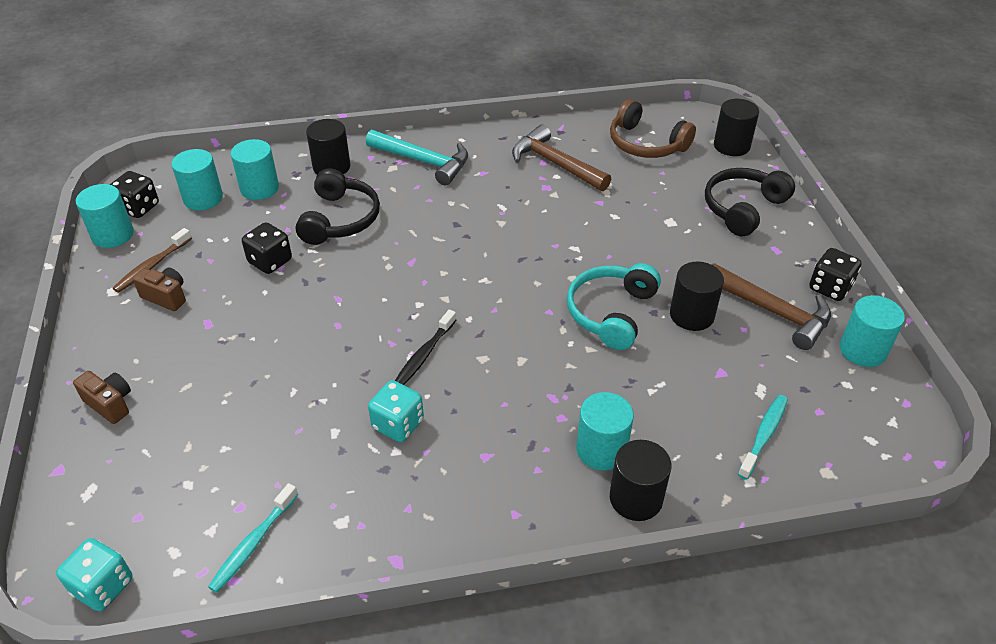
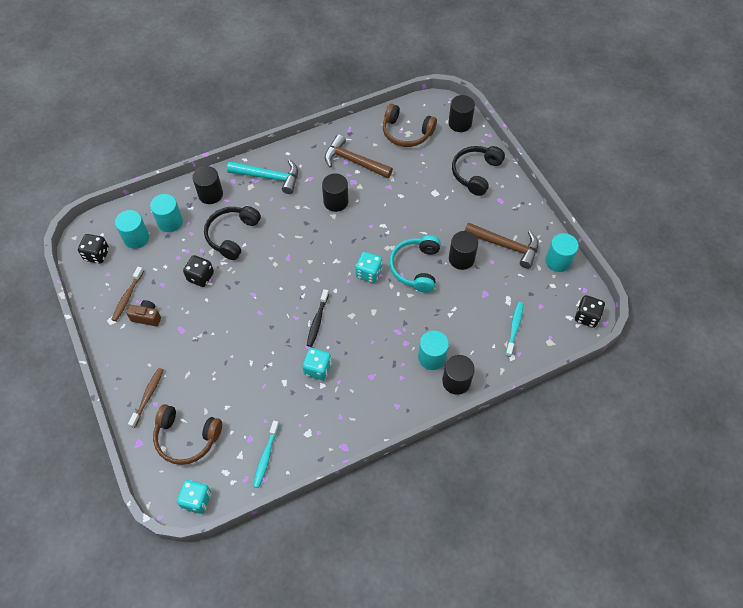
camera: 15 degrees left, 15 degrees up
brown camera [73,371,131,424] -> brown toothbrush [128,368,164,428]
turquoise cylinder [76,184,134,248] -> none
black headphones [296,168,380,245] -> black headphones turned 150 degrees counterclockwise [204,206,261,260]
black dice [809,248,861,301] -> black dice moved to [575,295,605,328]
none -> brown headphones [153,404,222,465]
none -> black cylinder [322,173,348,212]
none -> turquoise dice [355,252,382,283]

